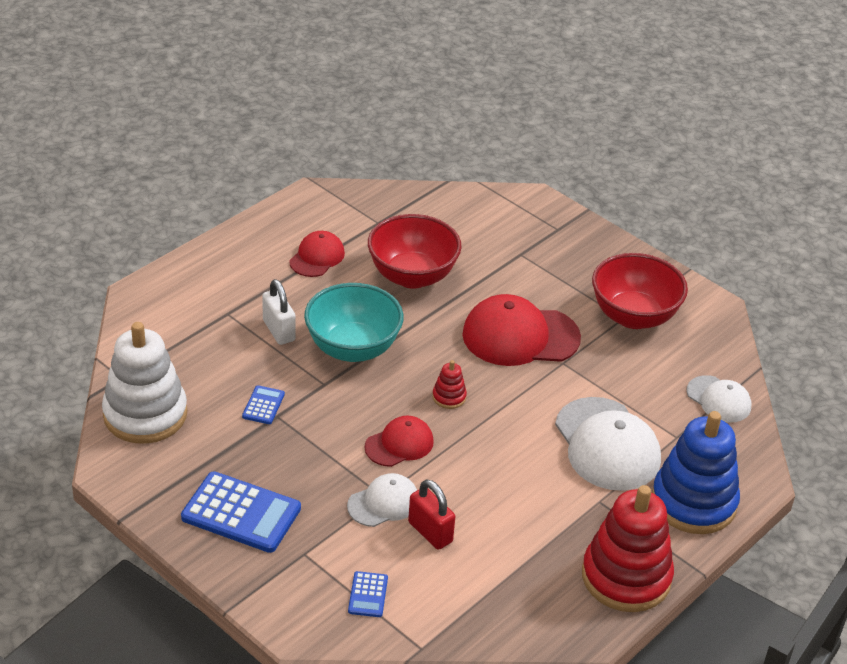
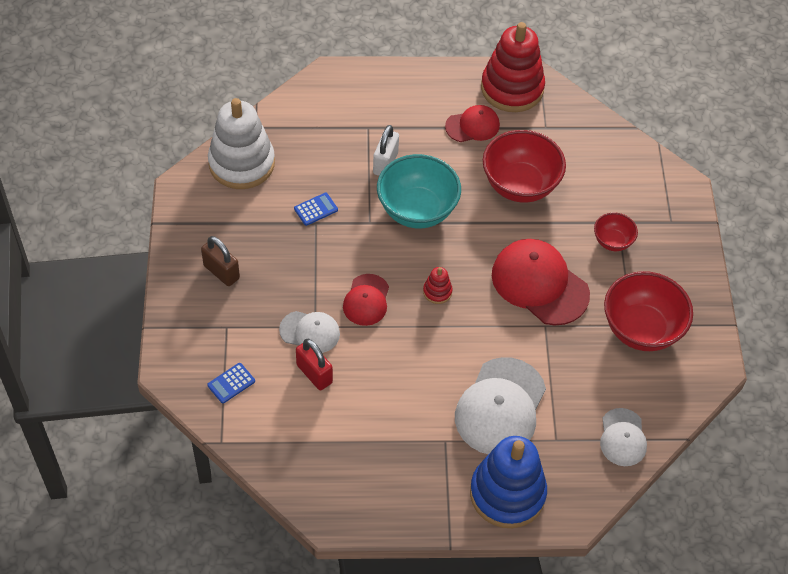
camera: 45 degrees right, 15 degrees up
blue calculator [181,471,301,553] -> brown padlock [201,236,240,286]
red cap [365,416,434,467] -> red cap turned 90 degrees clockwise [343,274,389,326]
red padlock [408,479,455,550] -> red padlock turned 45 degrees counterclockwise [296,339,333,390]
red stacking toy [582,485,674,612] -> red stacking toy moved to [481,22,545,112]
none -> red bowl [594,213,638,251]

